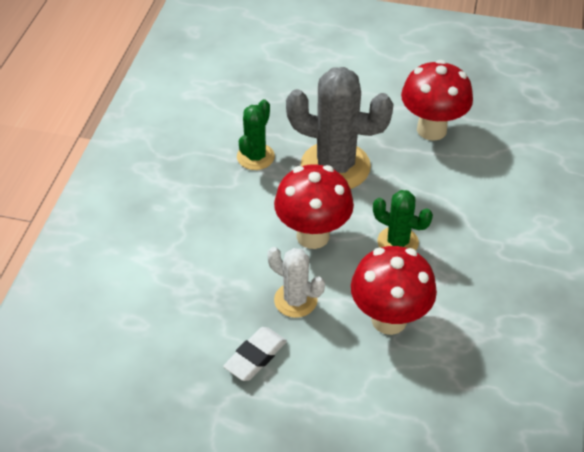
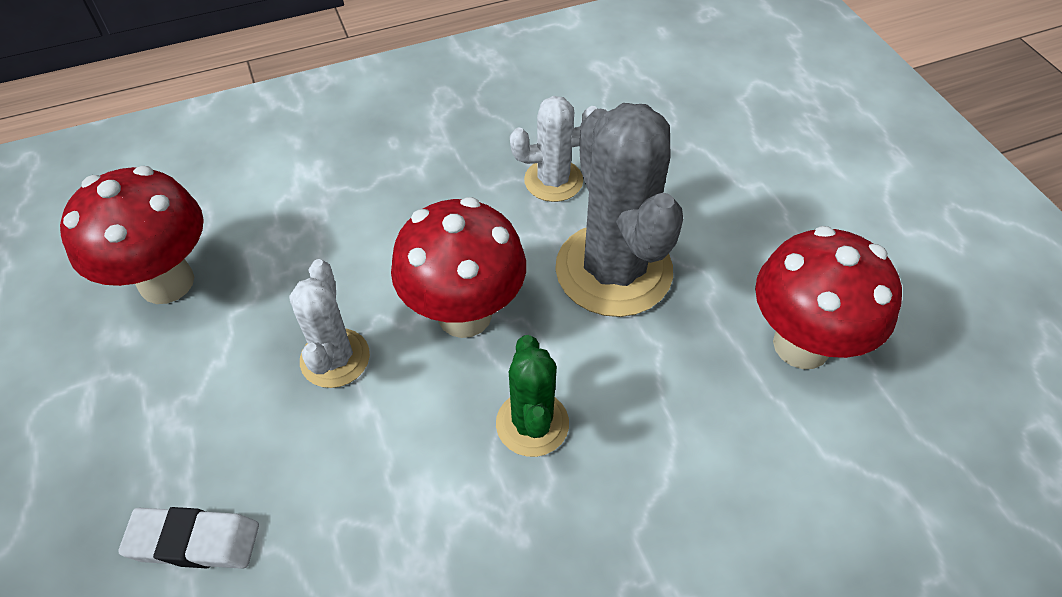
camera: 55 degrees right, 5 degrees up
white eraser [223,327,287,381] -> white eraser moved to [118,507,259,569]
green cactus [237,99,275,170] -> white cactus [510,96,597,202]
red mushroom [351,246,437,335] -> red mushroom moved to [60,166,204,304]

